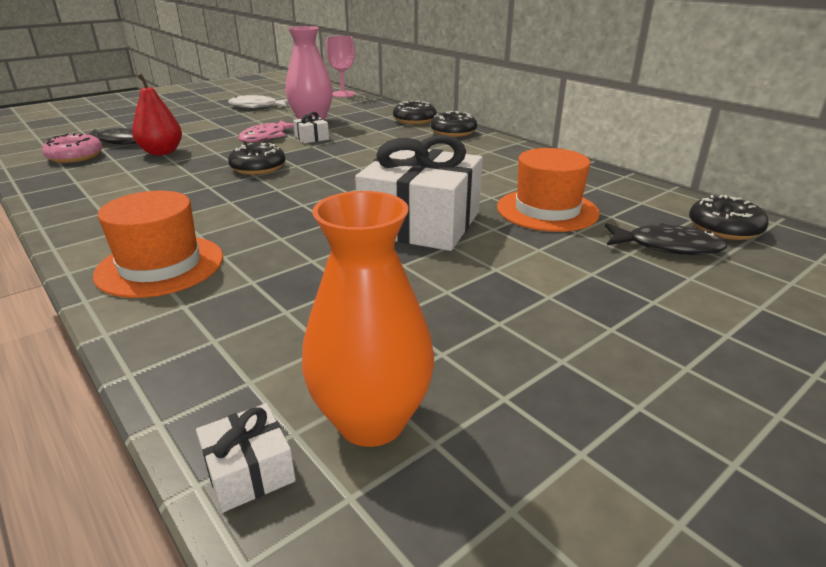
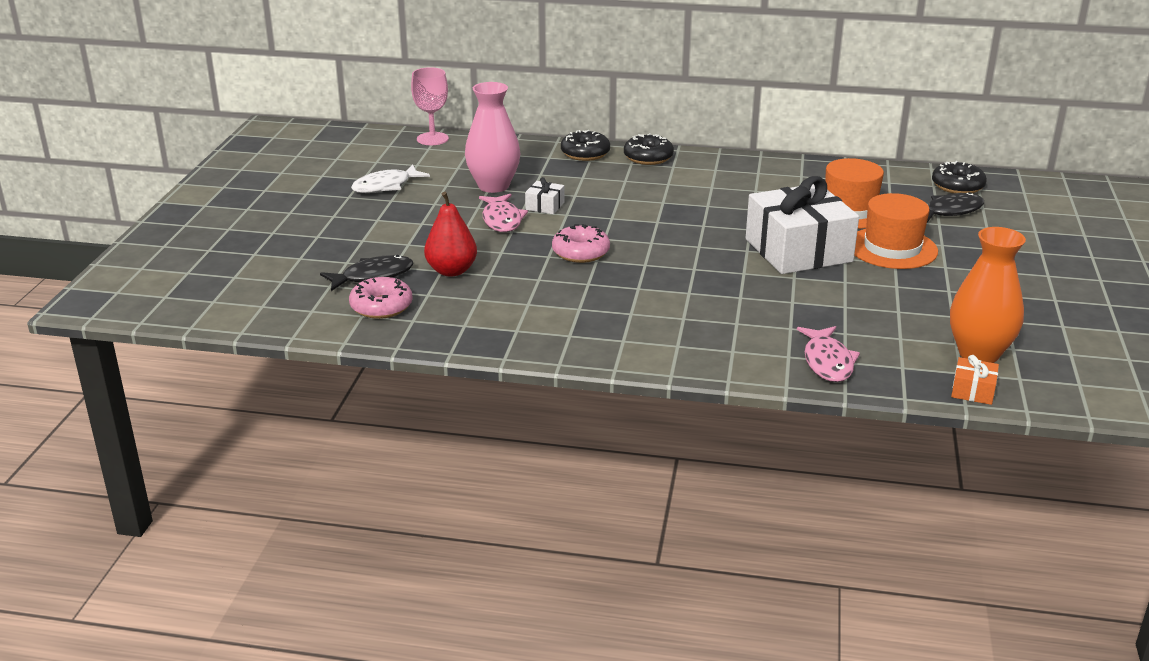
camera: 40 degrees left, 0 degrees up
orange hat [93,191,223,298] -> orange hat moved to [854,193,938,269]
white gift [196,403,296,512] -> orange gift [951,355,999,405]
black donut [228,143,285,175] -> pink donut [552,224,610,263]
none -> pink fish [797,326,860,382]

